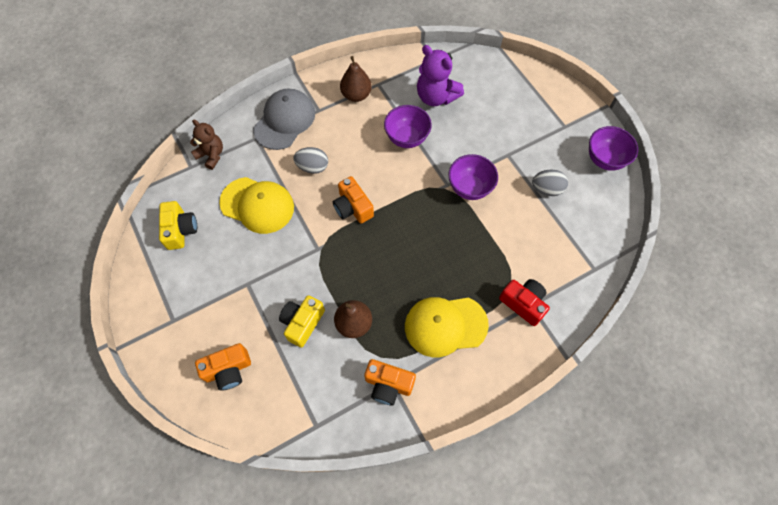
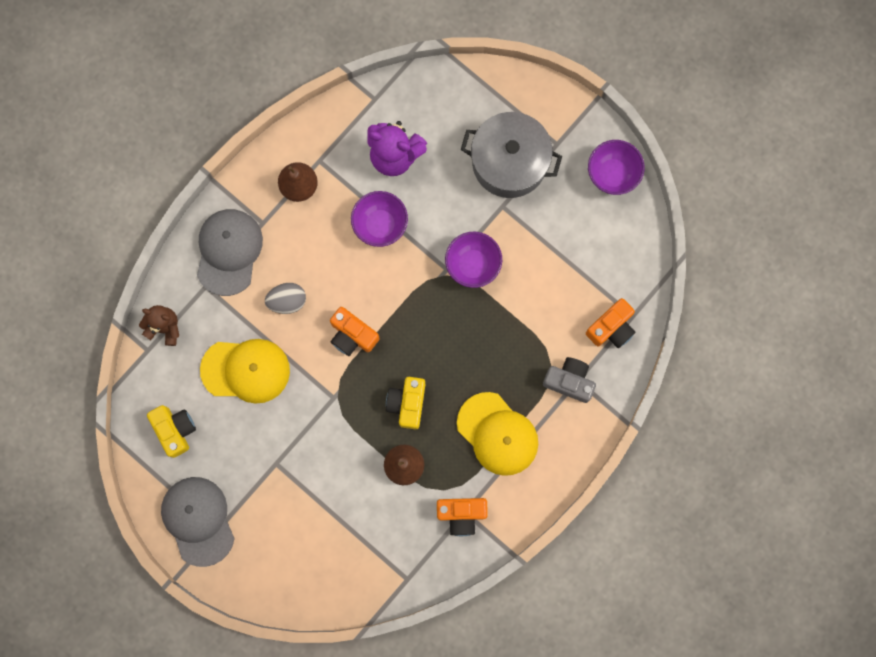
camera: 20 degrees left, 15 degrees up
orange camera [195,343,251,391] -> orange camera moved to [586,298,635,348]
yellow camera [279,295,325,347] -> yellow camera moved to [386,377,425,429]
yellow cap [405,297,489,357] -> yellow cap turned 105 degrees counterclockwise [457,392,538,476]
red camera [499,279,550,326] -> grey camera [543,357,596,403]
grey egg [532,170,568,196] -> none
none -> grey cap [161,477,235,567]
none -> grey pot [461,112,562,198]

